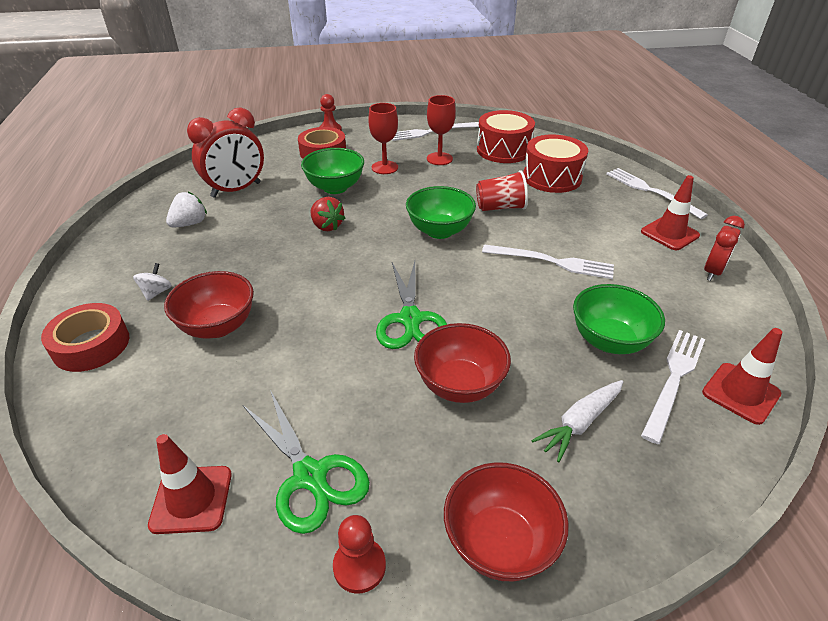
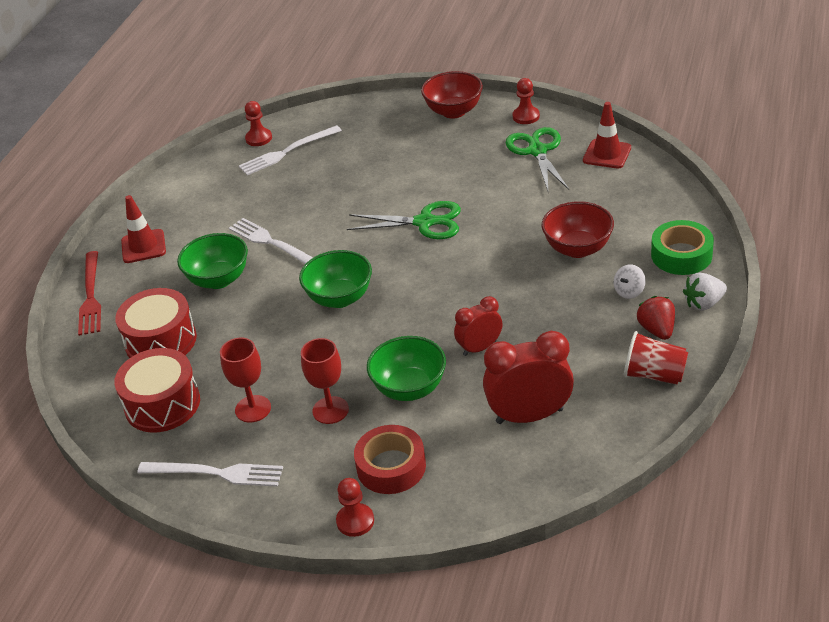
camera: 150 degrees left, 0 degrees up
red tape [41,303,129,372] -> green tape [651,220,714,275]
white strawberry [166,191,207,228] -> white strawberry moved to [683,272,727,311]
red strawberry [310,197,345,231] -> red strawberry moved to [637,296,675,340]
green scissors [376,261,447,349] -> green scissors turned 75 degrees clockwise [347,201,461,239]
red bowl [414,323,511,403] -> none
red cup [476,170,528,211] -> red cup moved to [624,331,688,384]
white carrot [531,380,623,462] -> none
green bowl [573,284,665,354] -> green bowl moved to [177,233,248,289]
white fork [606,168,708,219] -> red fork [78,251,101,336]
red traffic cone [702,328,783,425] -> red pawn [245,101,272,146]
red clock [704,216,745,281] -> red clock moved to [454,296,502,356]

